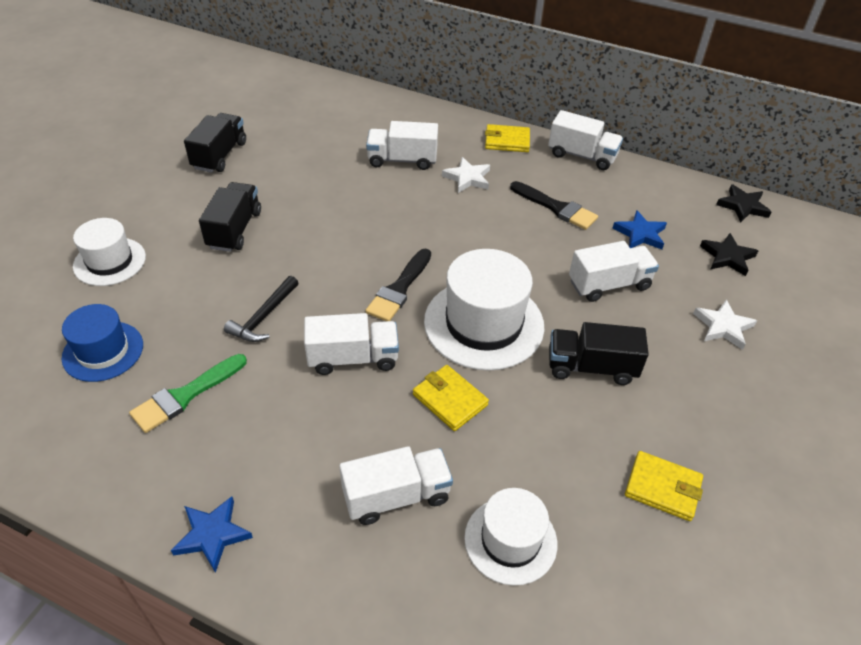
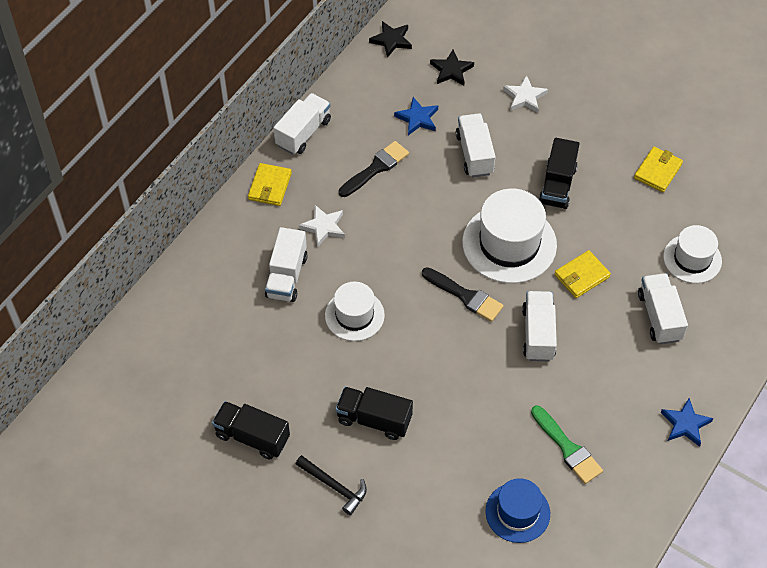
camera: 80 degrees left, 10 degrees up
white hat [73,218,146,286] -> white hat moved to [325,282,385,341]
black hammer [224,276,299,342] -> black hammer moved to [296,455,367,515]

